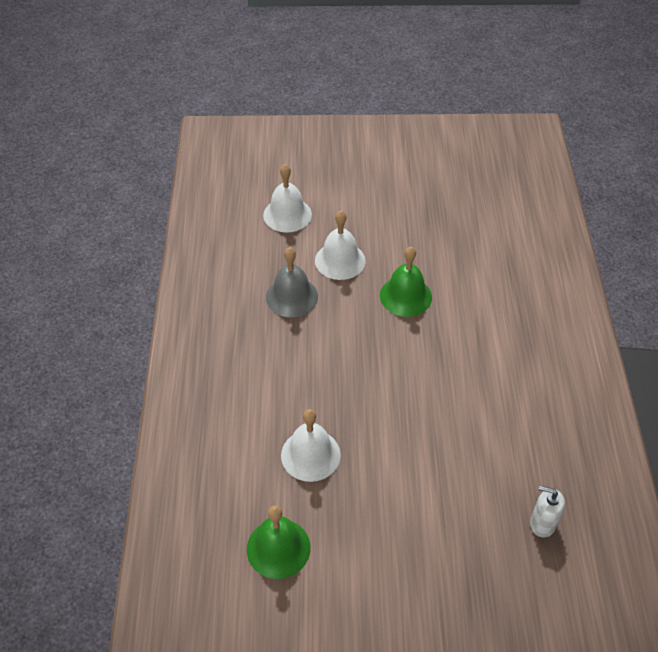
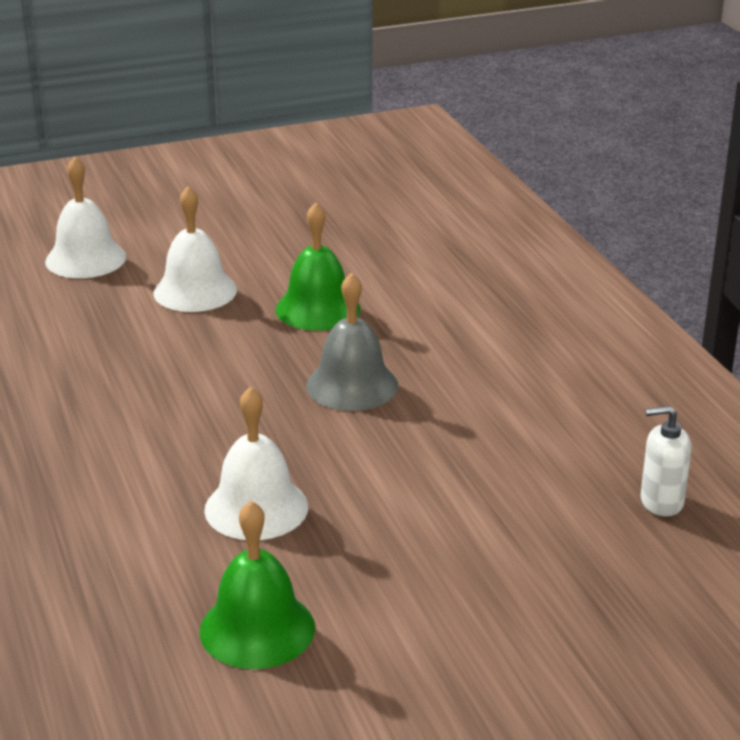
camera: 20 degrees left, 20 degrees down
grey bell [266,247,318,317] -> grey bell moved to [306,273,398,411]

